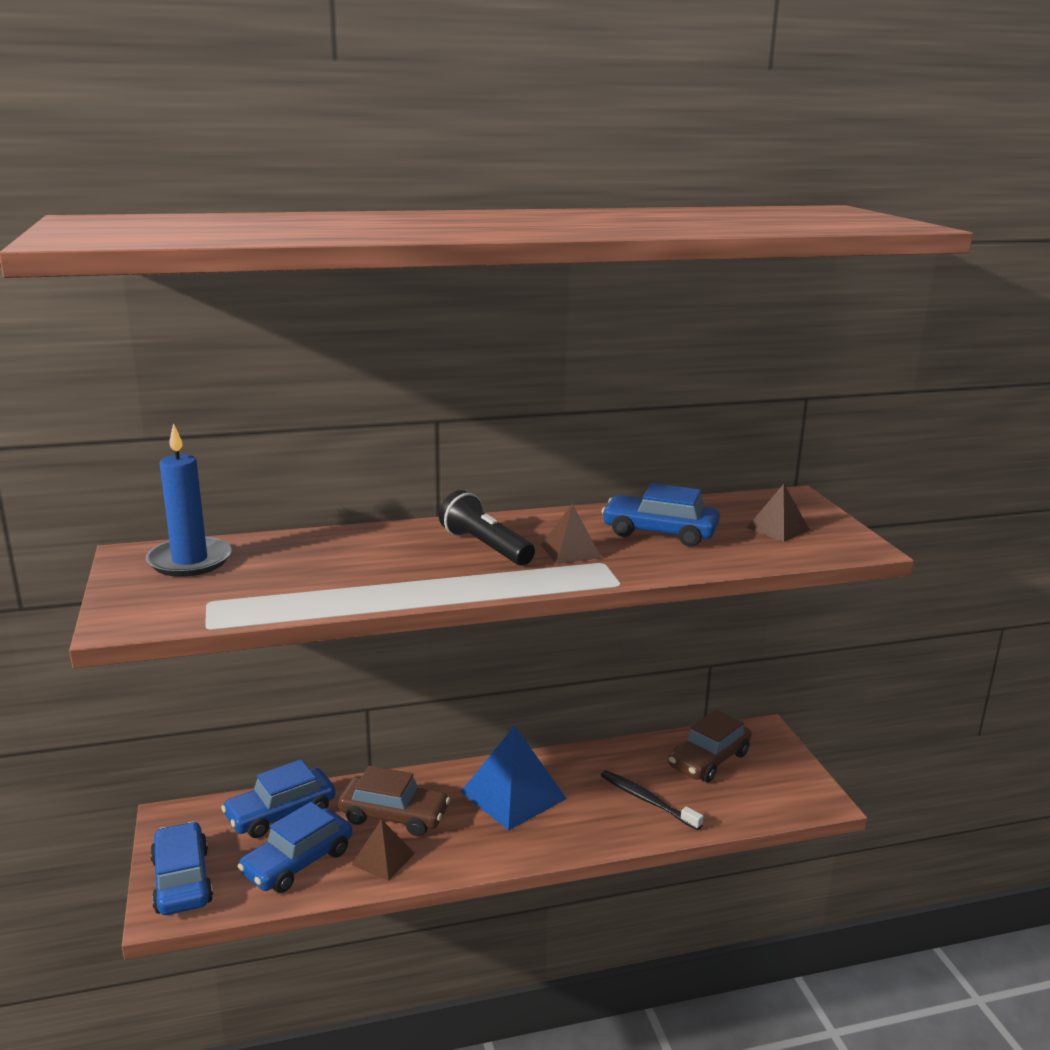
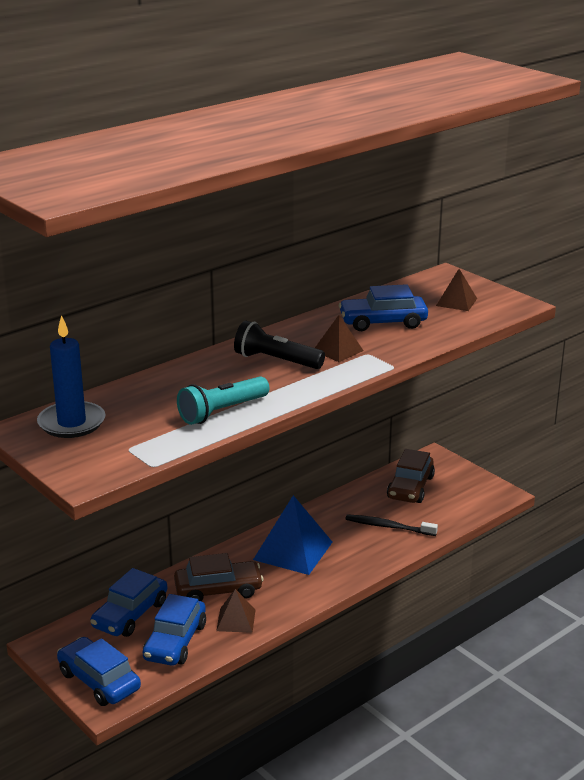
camera: 25 degrees left, 5 degrees up
none -> turquoise flashlight [177,376,269,425]

